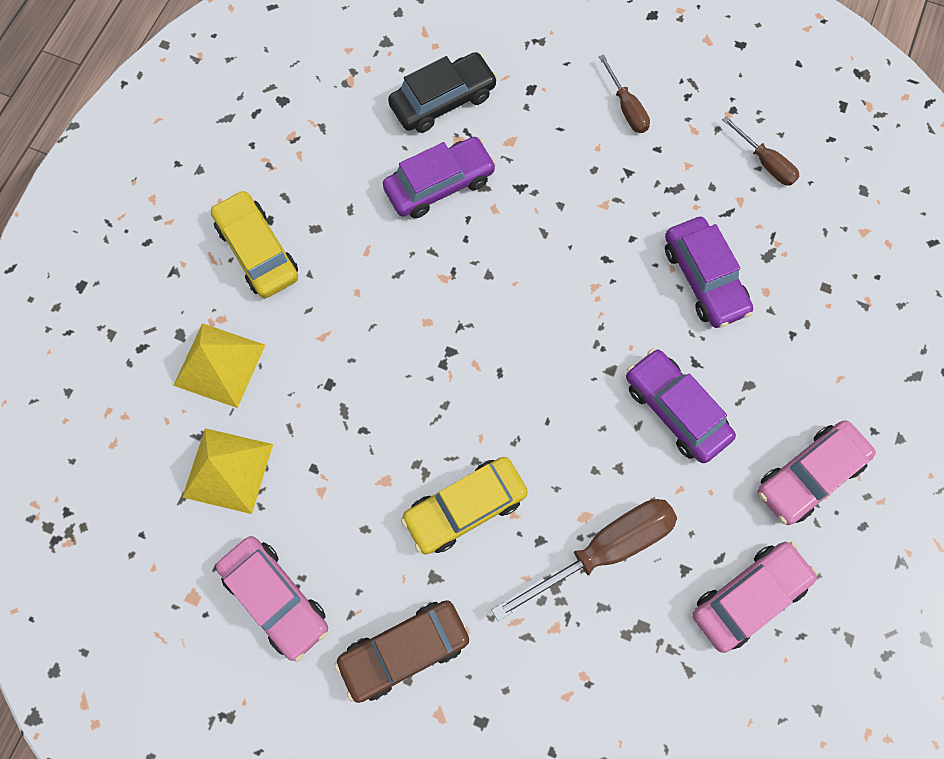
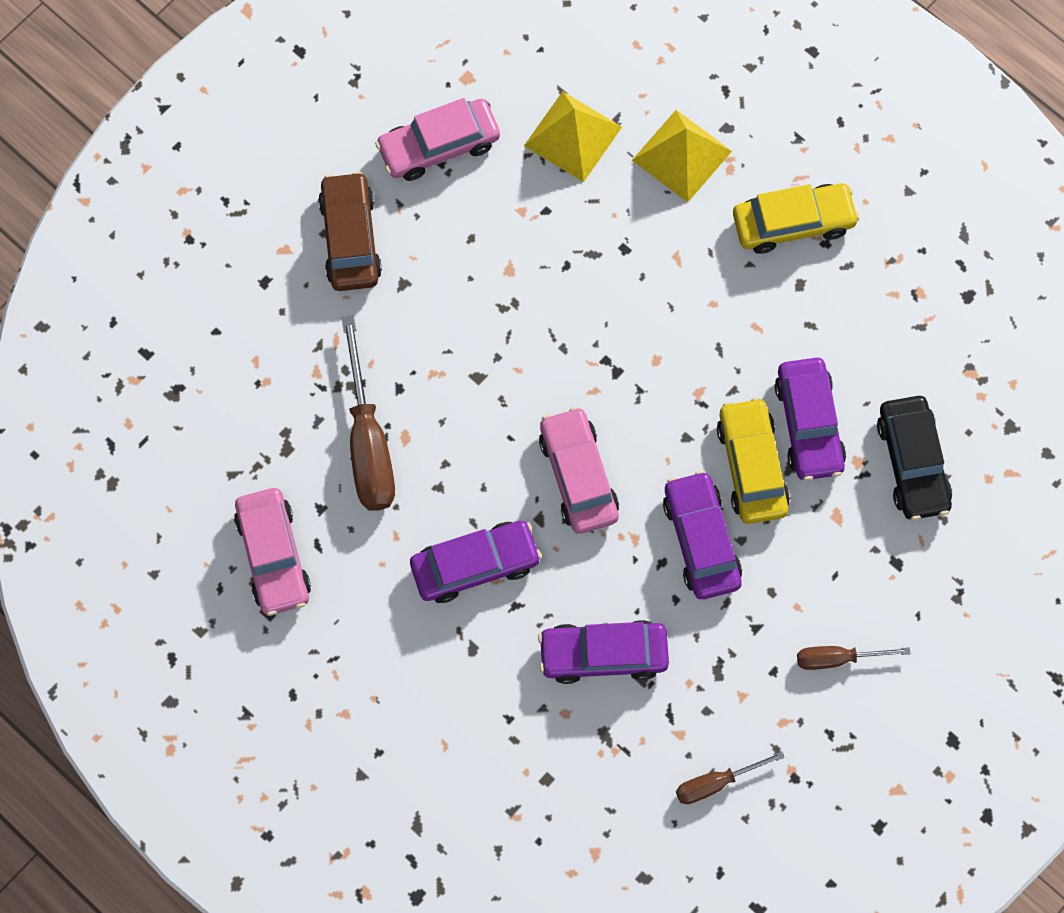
camera: 110 degrees right, 0 degrees up
yellow car [401,457,528,554] -> yellow car moved to [717,397,790,524]
pink car [757,420,876,525] -> pink car moved to [539,407,619,534]
none -> purple car [663,470,742,599]

